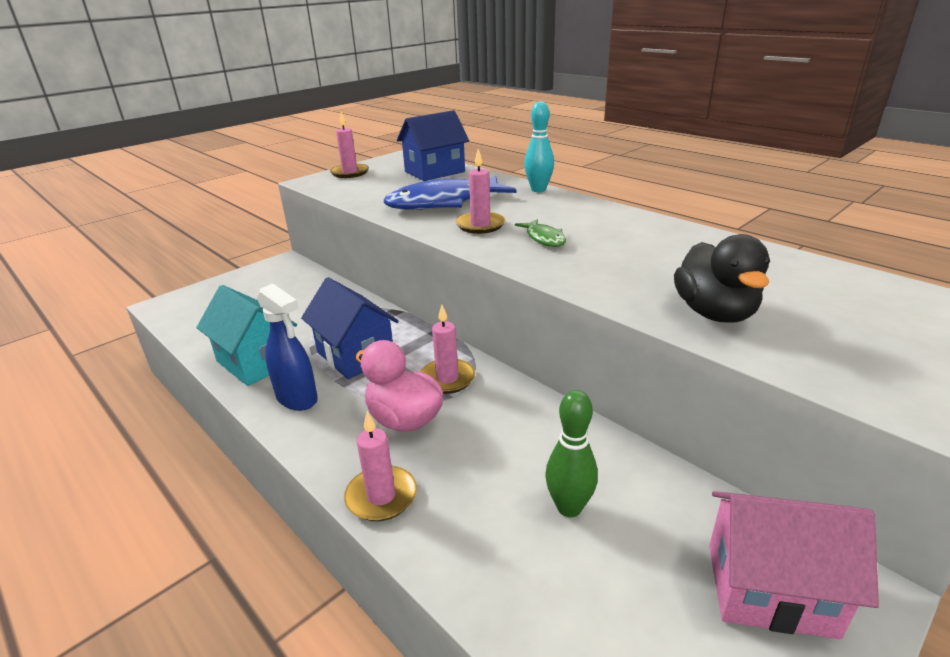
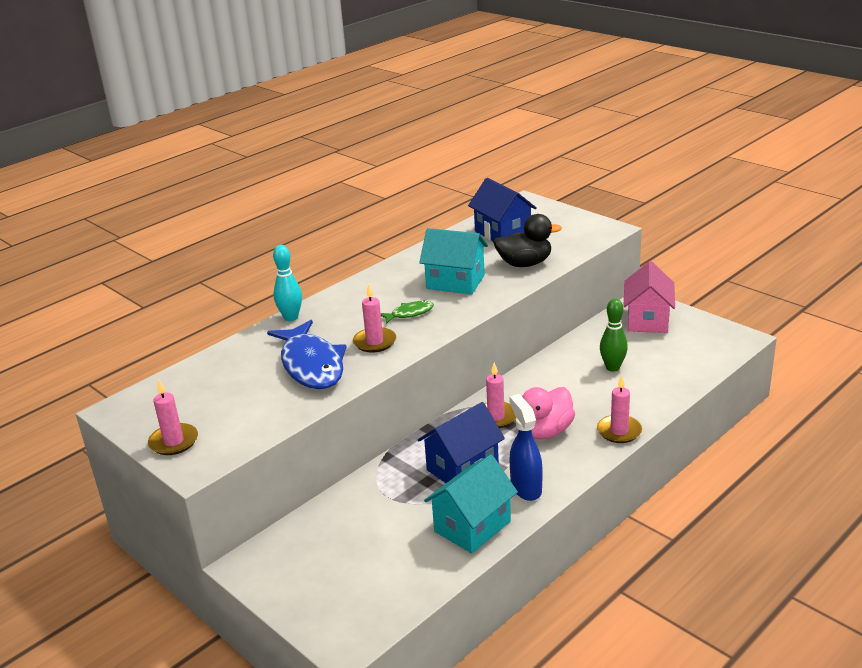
camera: 90 degrees left, 0 degrees up
blue spray bottle [257,284,318,411] -> blue spray bottle turned 60 degrees counterclockwise [509,394,543,501]
blue house [397,110,469,181] -> blue house moved to [468,178,537,242]
none -> turquoise house [419,228,488,294]

